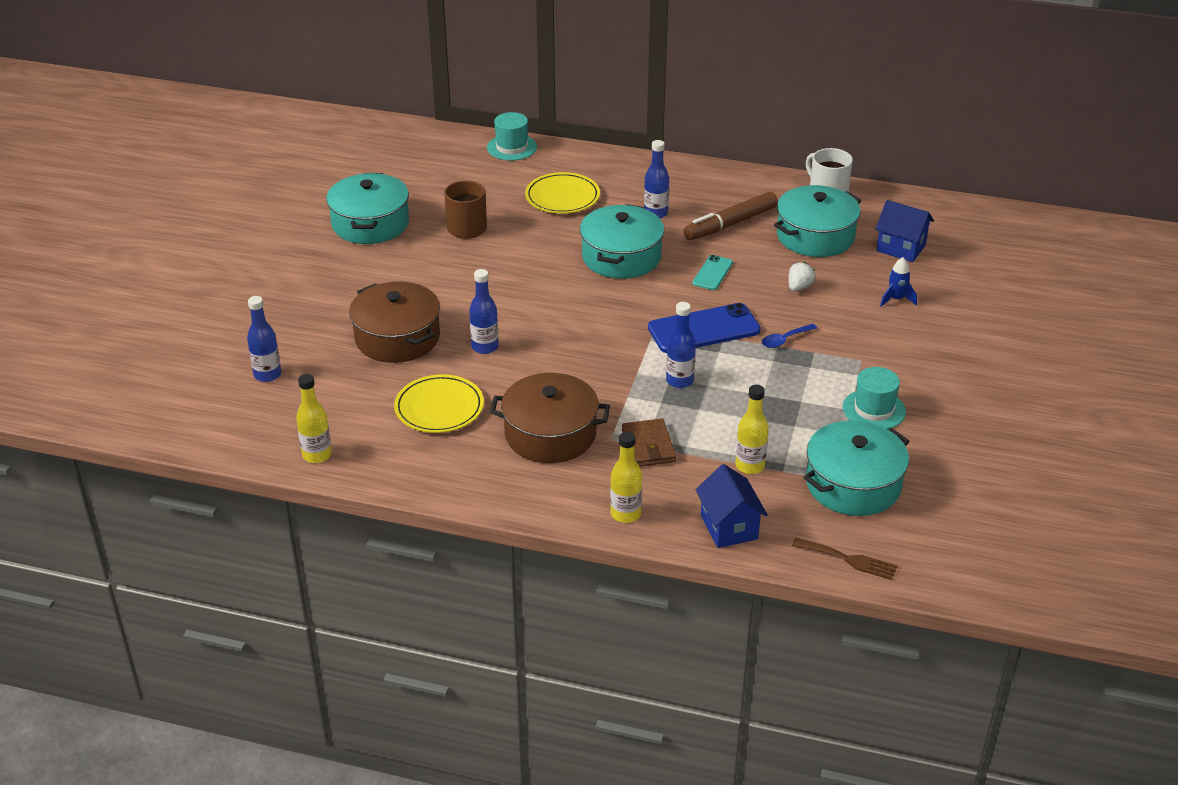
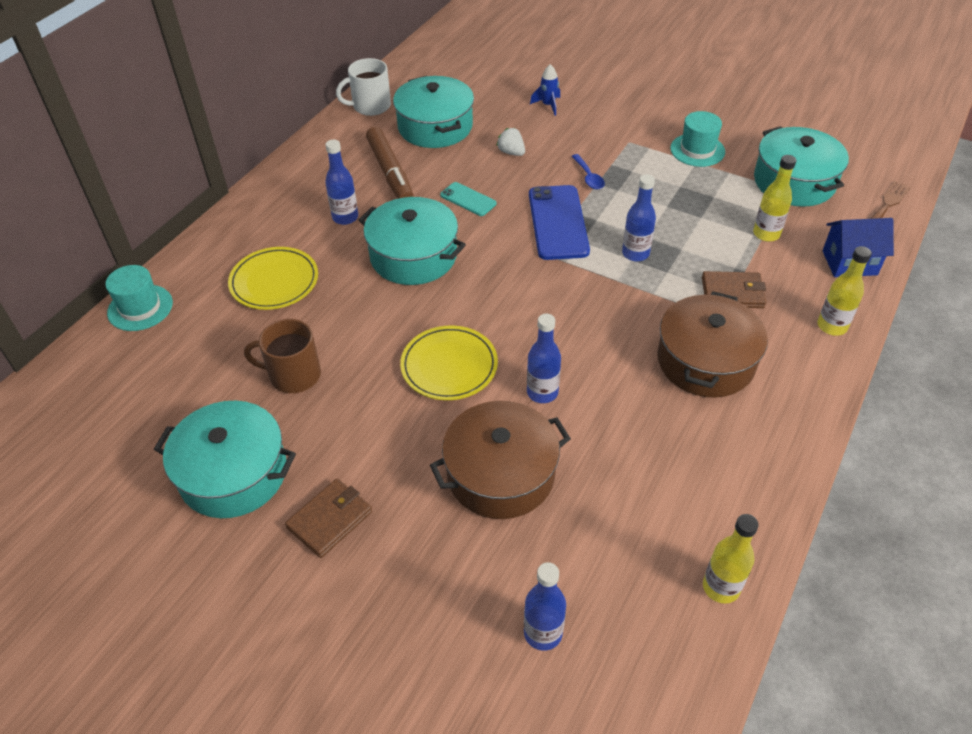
camera: 75 degrees left, 10 degrees up
yellow plate [394,374,484,433] -> yellow plate moved to [400,325,498,400]
blue house [875,200,934,262] -> none
none -> brown wallet [285,479,372,558]

